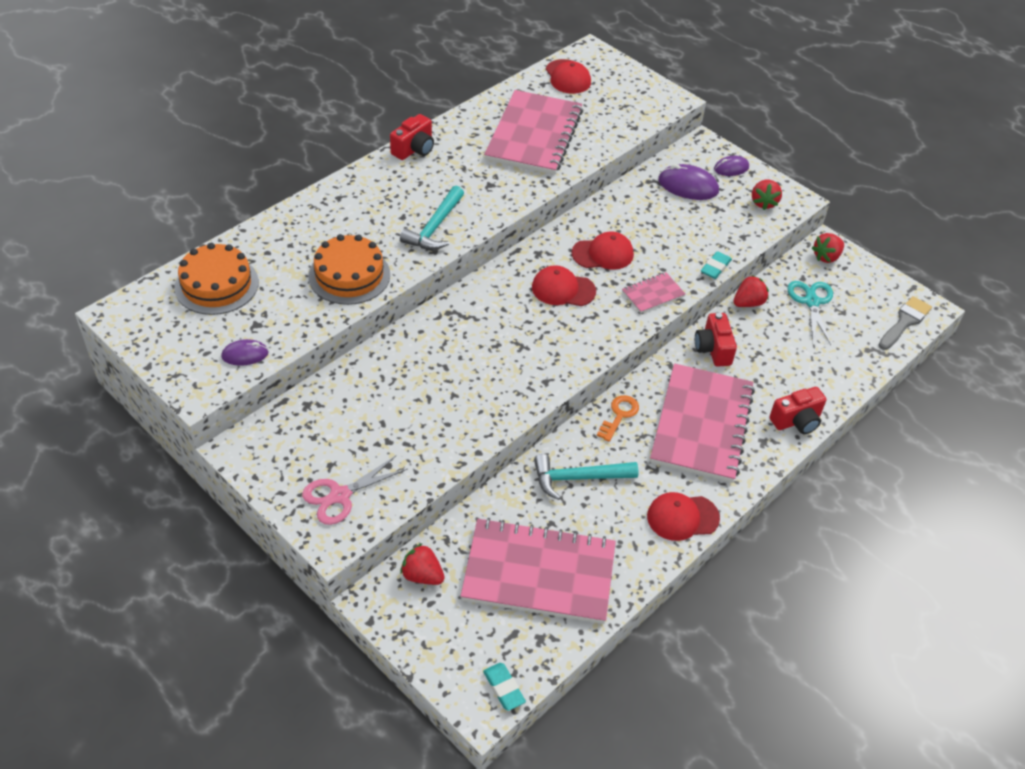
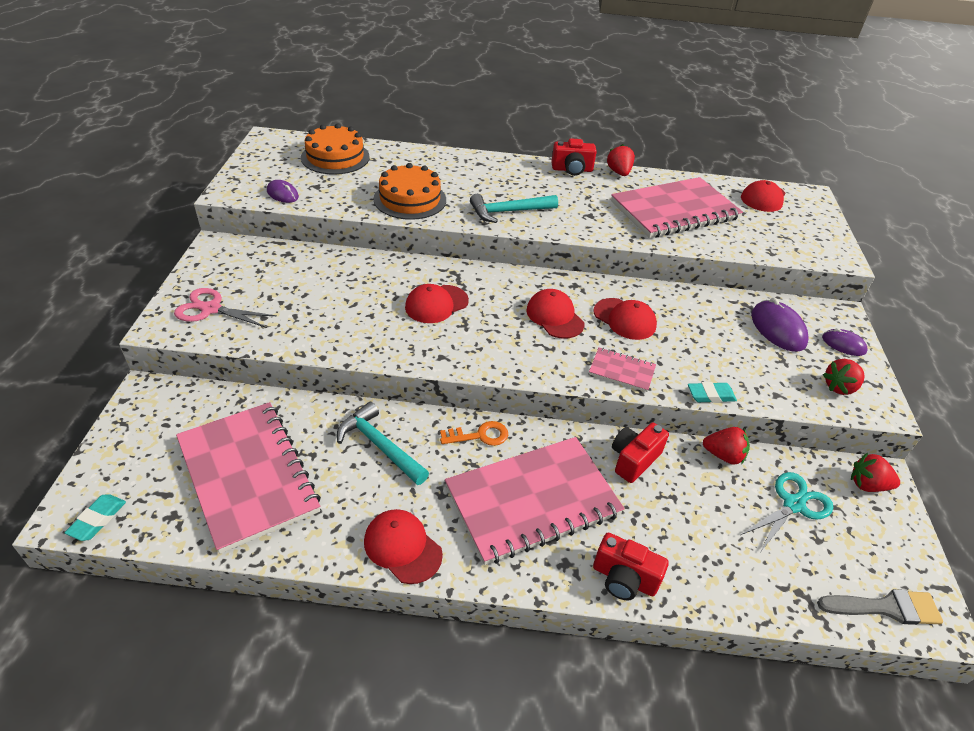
camera: 50 degrees right, 5 degrees down
red strawberry [400,543,445,585] -> red strawberry moved to [607,144,635,176]
none -> red cap [405,284,469,323]

